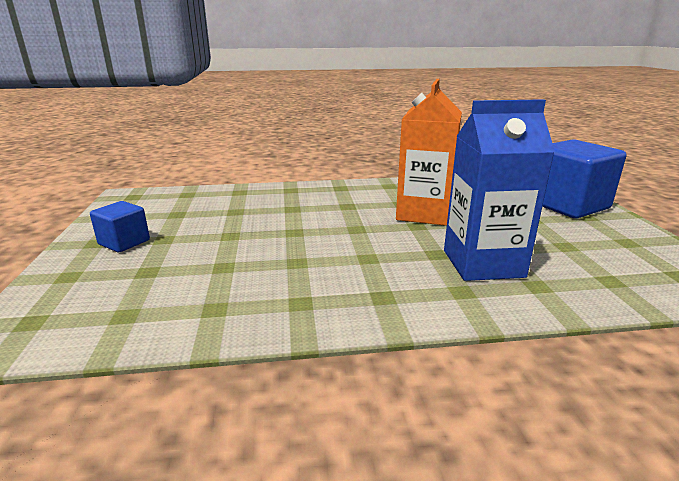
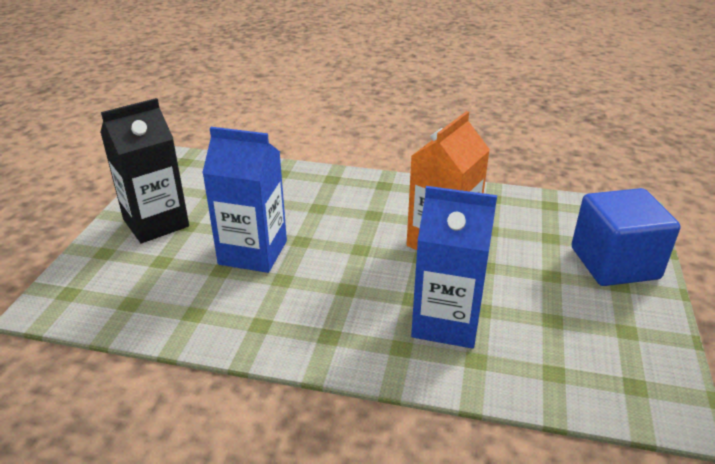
camera: 20 degrees right, 10 degrees up
blue cube [90,201,150,252] -> black carton [100,98,189,243]
none -> blue carton [202,127,287,273]

